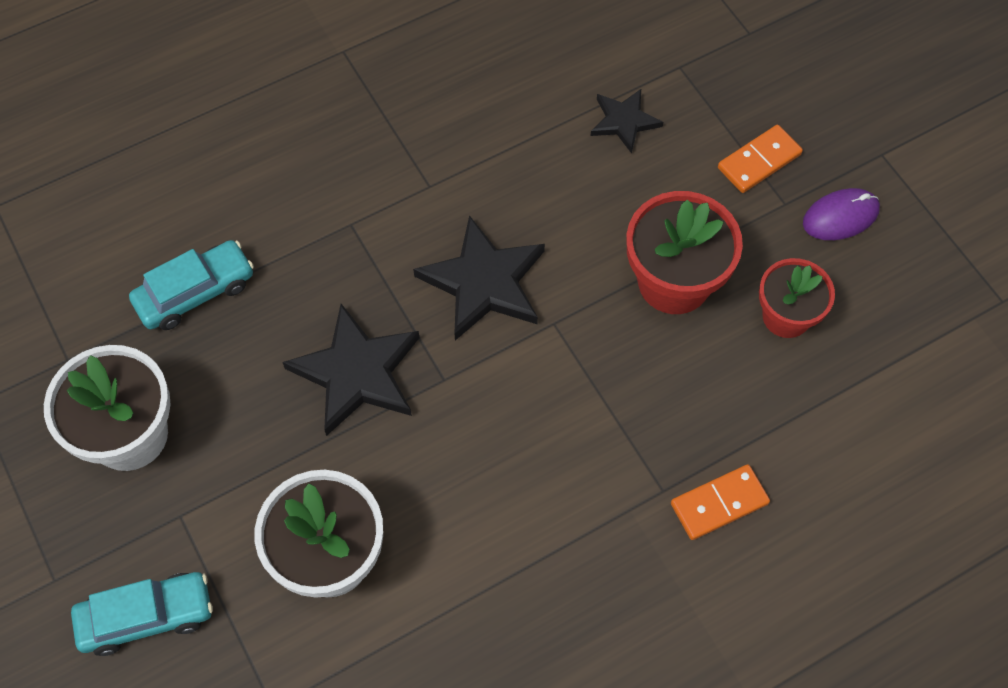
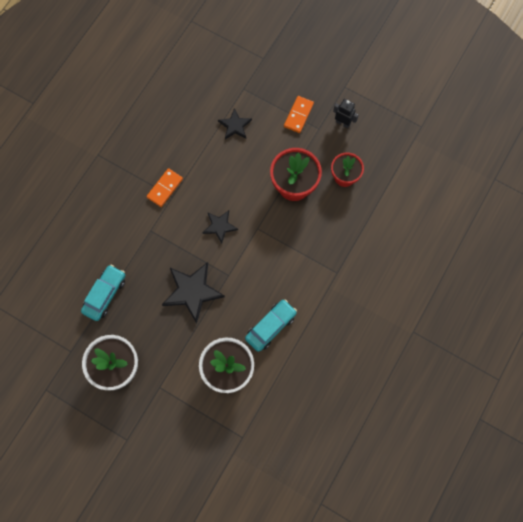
camera: 30 degrees left, 10 degrees up
turquoise car [71,572,213,656] -> turquoise car moved to [245,299,297,352]
black star [413,215,545,340] -> black star [203,210,238,244], size x0.58
orange domino [671,464,770,540] -> orange domino moved to [146,168,183,207]
purple mouse [803,188,880,240] -> black robot [333,99,358,128]

